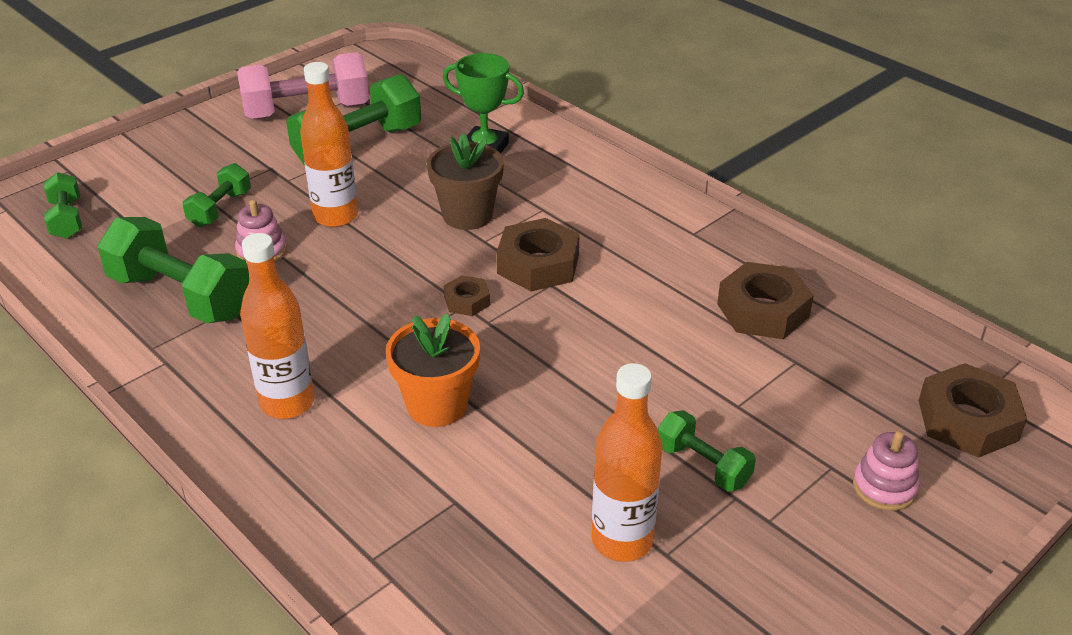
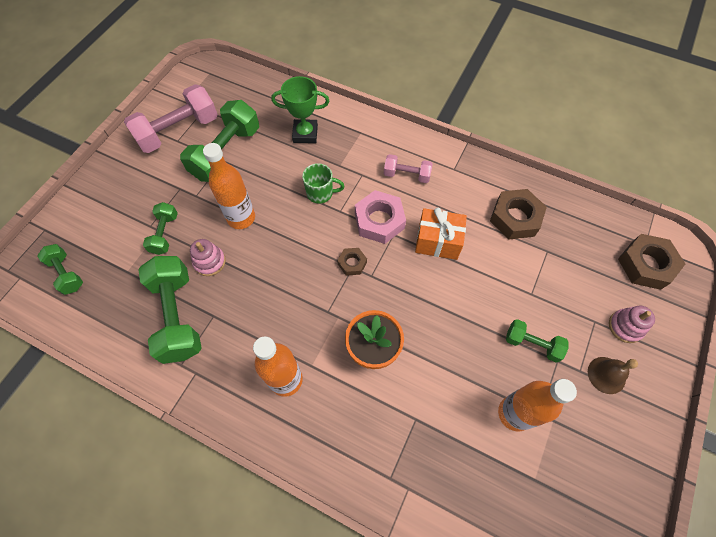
camera: 20 degrees left, 25 degrees up
green dumbbell [97,217,249,323] -> green dumbbell turned 60 degrees clockwise [138,256,202,364]
brown flower pot [427,134,504,230] -> green mug [302,163,345,203]
brown nut [497,218,580,291] -> pink nut [355,190,406,244]
none -> pink dumbbell [384,154,433,183]
none -> orange gift [415,208,467,260]
none -> brown bell [588,357,638,394]

